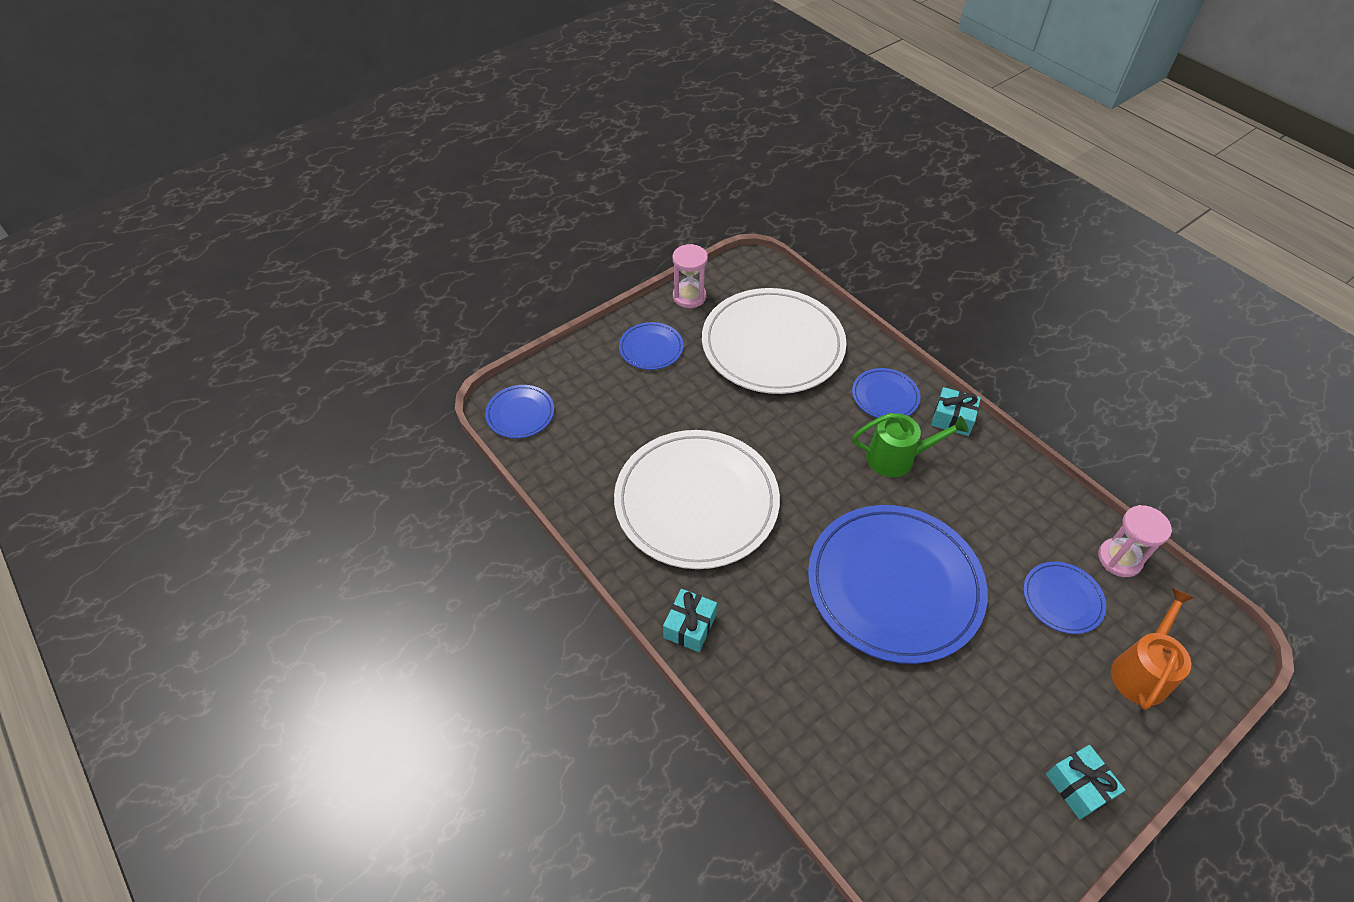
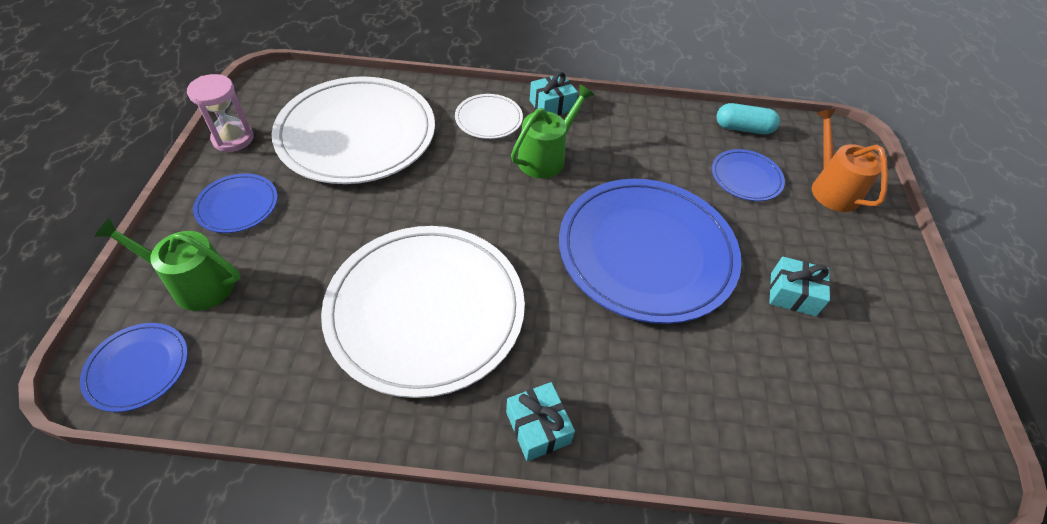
camera: 50 degrees left, 0 degrees up
blue plate [852,368,920,418] -> white plate [455,94,523,139]
turquoise gift [1046,745,1125,819] -> turquoise gift moved to [769,257,831,316]
pink hourglass [1098,505,1172,577] -> turquoise capsule [716,103,780,134]
none -> green watering can [94,218,240,311]

